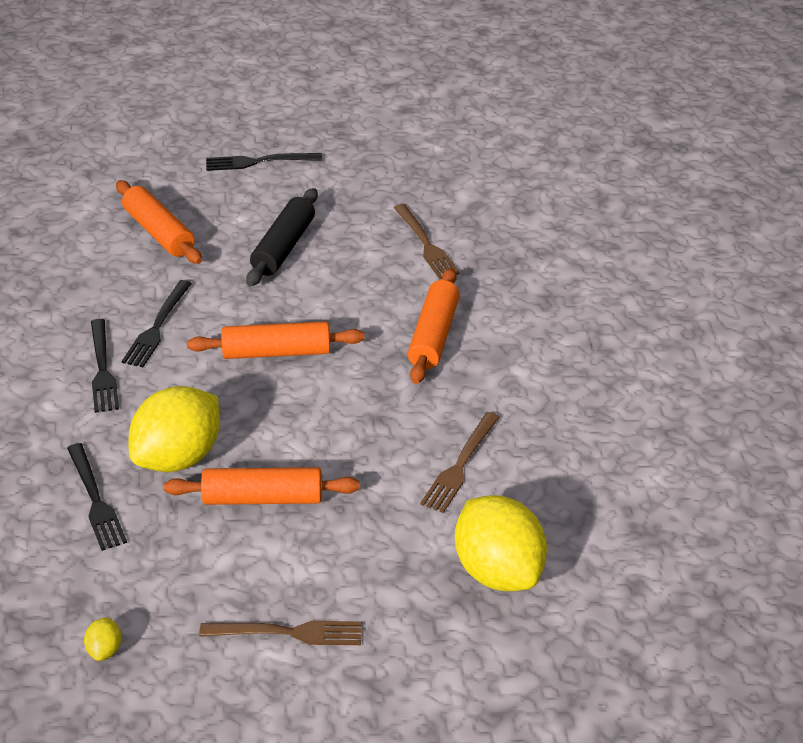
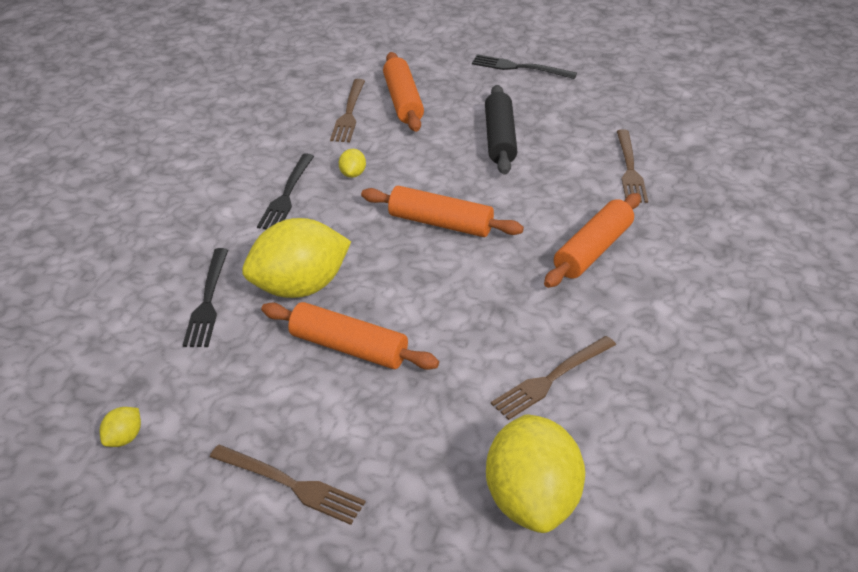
camera: 25 degrees right, 0 degrees up
black fork [121,280,192,367] -> yellow lemon [339,149,366,178]
black rolling pin [246,188,318,286] -> black rolling pin turned 45 degrees counterclockwise [485,85,517,175]
none -> brown fork [330,79,365,142]

